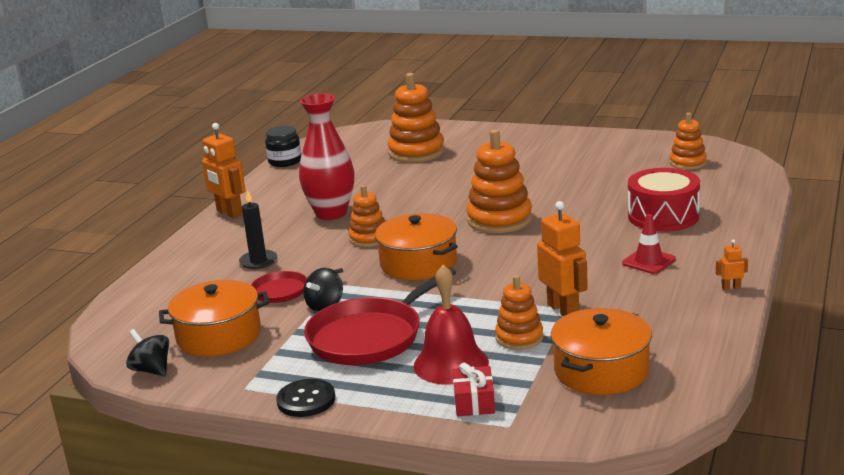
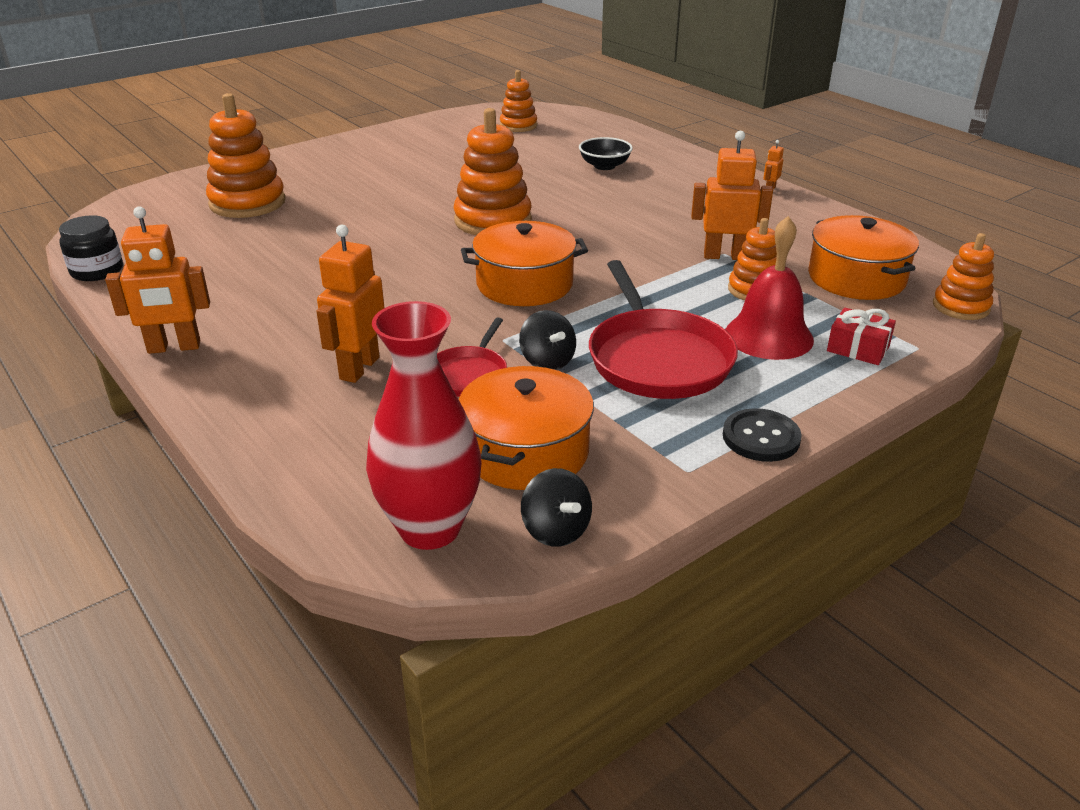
camera: 60 degrees left, 10 degrees up
black spinning top [126,329,169,376] -> black spinning top turned 105 degrees counterclockwise [521,468,592,547]
black candle [239,190,277,269] -> orange robot [316,225,384,383]
red vase [299,93,354,220] -> red vase moved to [366,301,482,550]
orange stacking toy [349,185,385,247] -> orange stacking toy moved to [933,233,994,320]
red traffic cone [622,214,676,274] -> none
red drum [628,168,700,232] -> black bowl [579,137,633,170]

